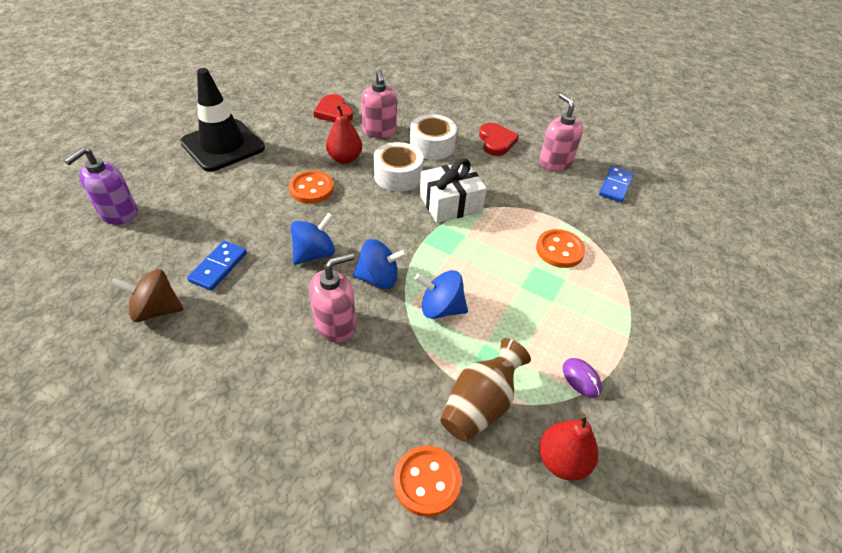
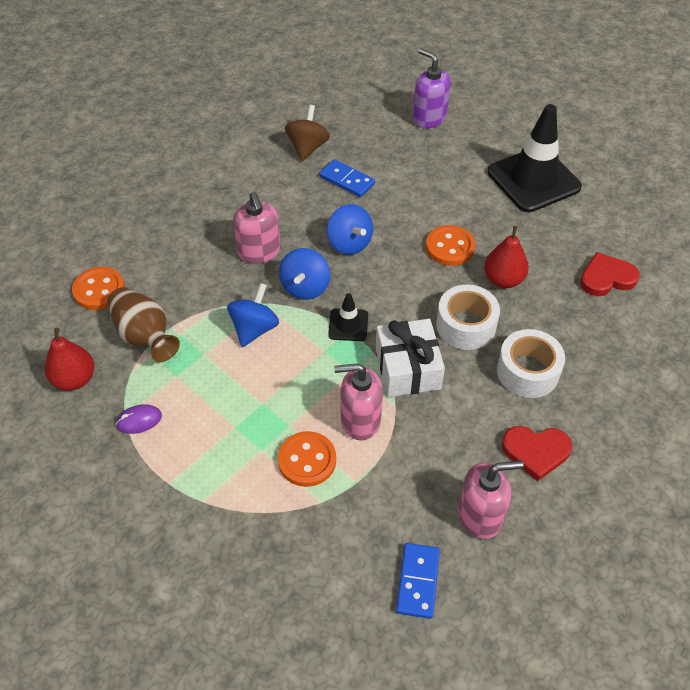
camera: 105 degrees right, 5 degrees up
pink soap dispenser [361,69,397,138] -> pink soap dispenser moved to [334,363,383,441]
blue domino [599,166,634,203] -> blue domino turned 60 degrees clockwise [396,543,440,619]
none -> black traffic cone [328,293,368,341]

